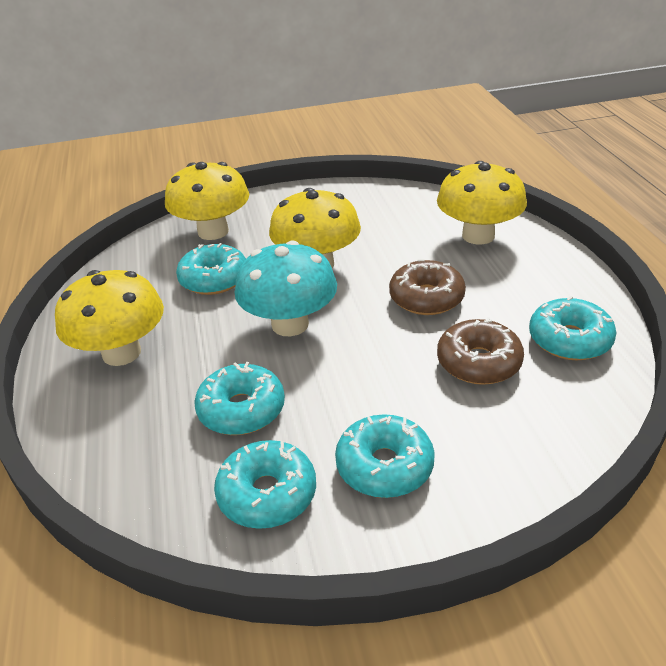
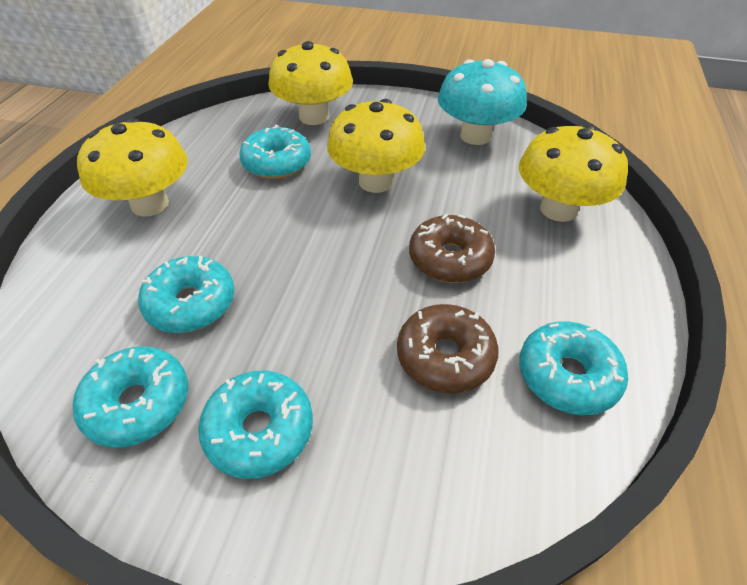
camera: 25 degrees right, 10 degrees up
turquoise mushroom [235,240,337,336] -> turquoise mushroom moved to [438,59,527,145]

